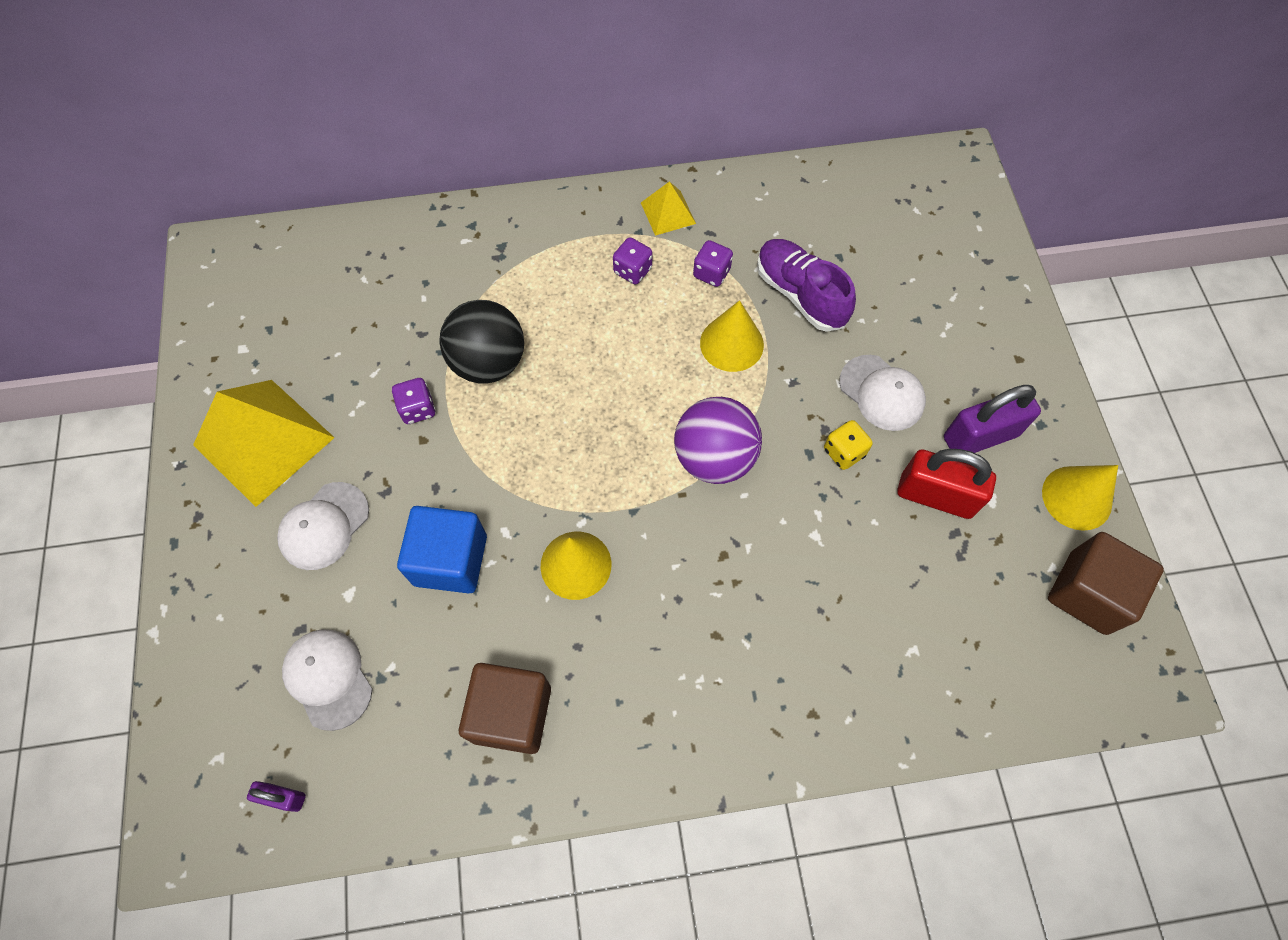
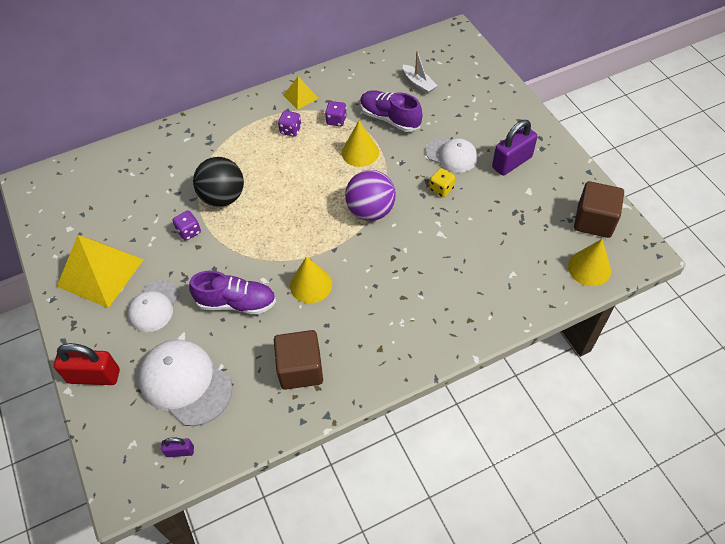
camera: 15 degrees left, 10 degrees down
white cap [282,629,373,731] -> white cap [138,340,232,426], size x1.58
blue cube [397,506,487,593] -> purple shoe [189,270,276,315]
red padlock [897,449,996,519] -> red padlock moved to [54,343,120,385]
yellow cone [1042,465,1118,531] -> yellow cone moved to [568,239,611,286]
none -> white boat [403,51,437,94]

